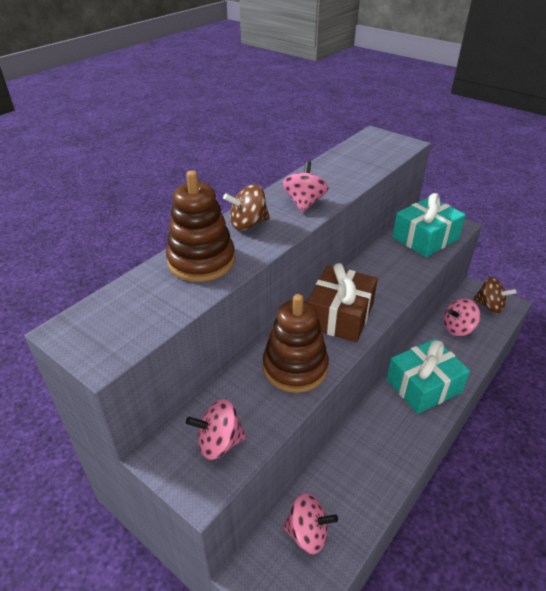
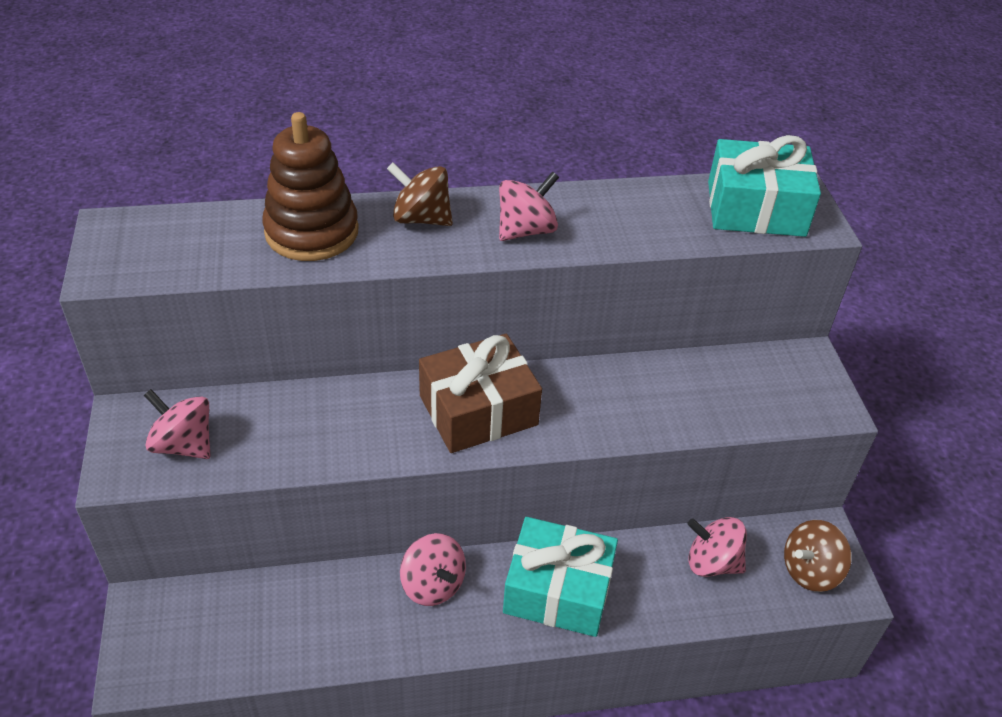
camera: 40 degrees right, 5 degrees up
brown stacking toy [263,294,329,393] -> none
pink spinning top [282,493,338,554] -> pink spinning top moved to [400,533,466,606]
turquoise gift [392,193,466,257] -> turquoise gift moved to [708,135,821,237]
brown spinning top [473,277,517,313] -> brown spinning top turned 75 degrees clockwise [784,520,852,592]

